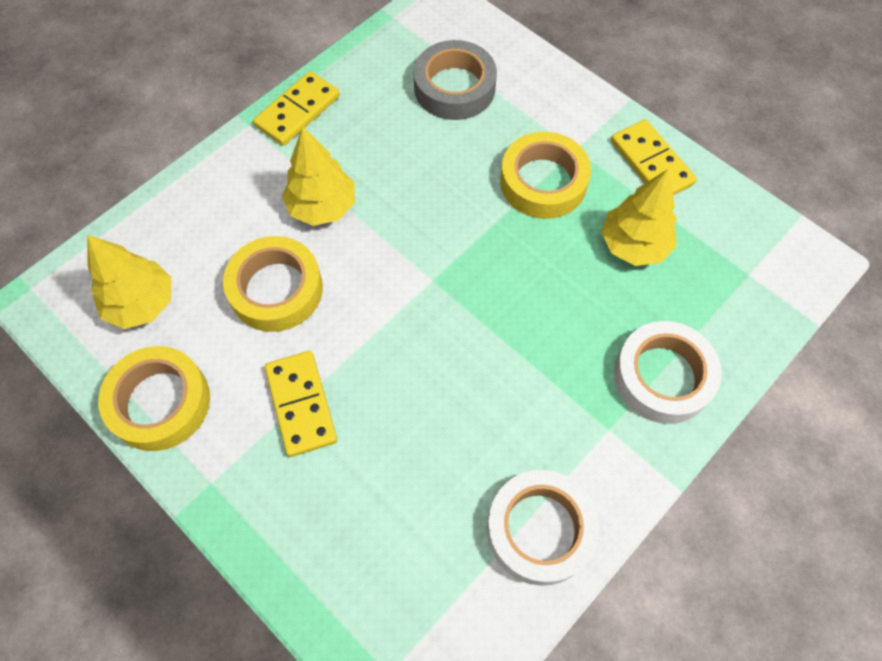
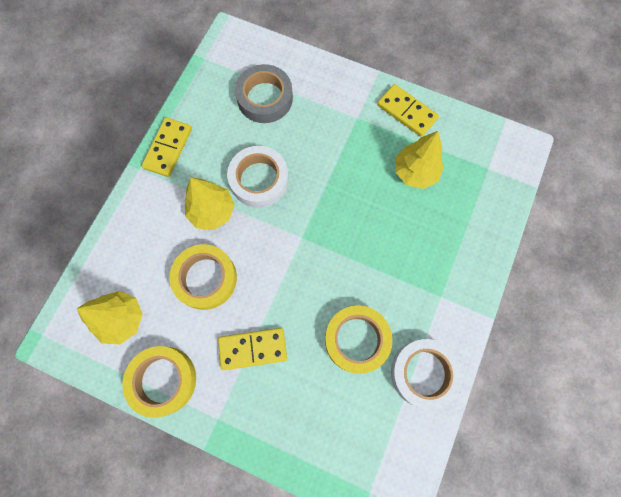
camera: 20 degrees left, 10 degrees up
yellow domino [265,351,337,457] -> yellow domino turned 60 degrees counterclockwise [218,328,287,370]
yellow tape [500,132,591,219] -> yellow tape moved to [325,305,392,374]
white tape [614,321,722,424] -> white tape moved to [227,146,289,208]

